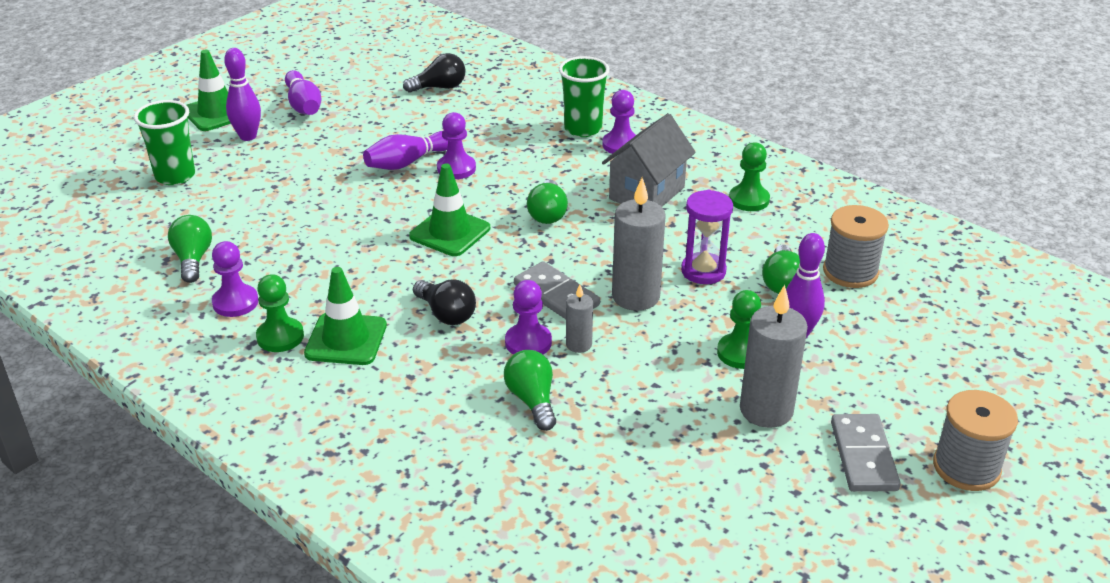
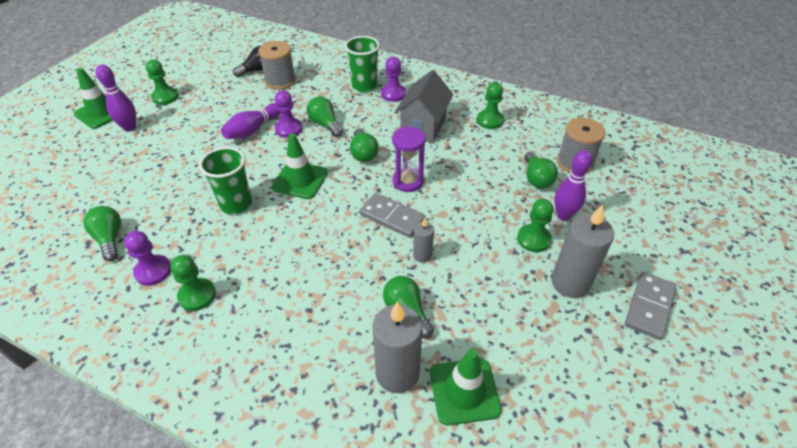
camera: 15 degrees left, 10 degrees up
green cup [134,100,195,185] -> green cup moved to [199,147,252,214]
purple bowling pin [285,70,321,115] -> green pawn [146,60,179,105]
green traffic cone [304,267,387,365] -> green traffic cone moved to [430,349,502,425]
black light bulb [413,280,476,325] -> none
purple pawn [505,280,552,355] -> none
grey candle [612,178,666,311] -> grey candle moved to [372,301,423,393]
purple hourglass [681,190,733,284] -> purple hourglass moved to [392,126,426,192]
grey domino [831,414,901,492] -> grey domino turned 45 degrees clockwise [625,272,676,340]
grey spool [933,390,1018,491] -> grey spool moved to [258,41,296,89]
none -> green light bulb [307,96,343,137]

